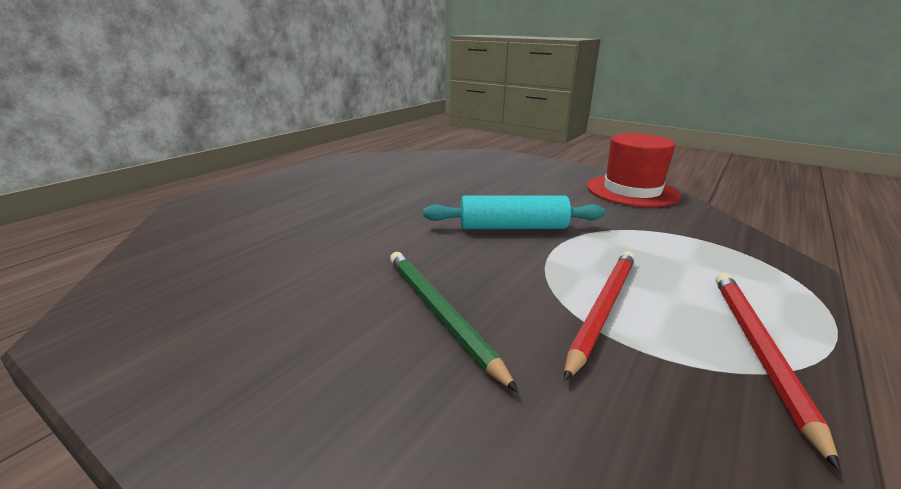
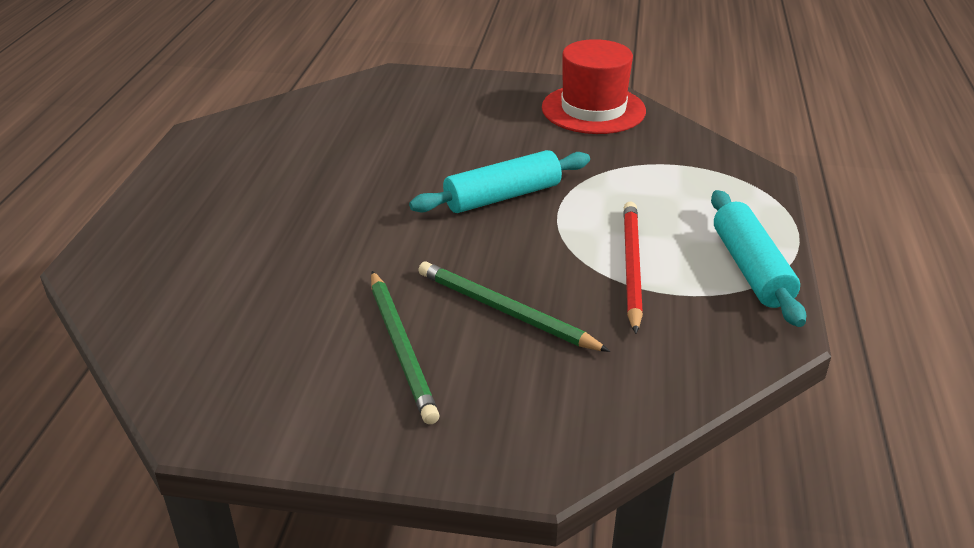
camera: 25 degrees left, 10 degrees up
red pencil [716,273,840,471] -> turquoise rolling pin [711,190,806,327]
none -> green pencil [371,271,440,424]

